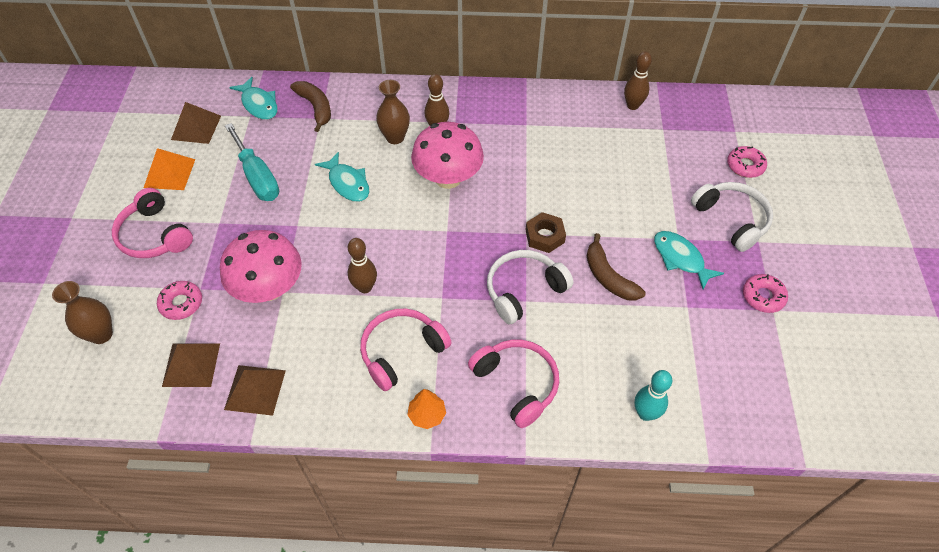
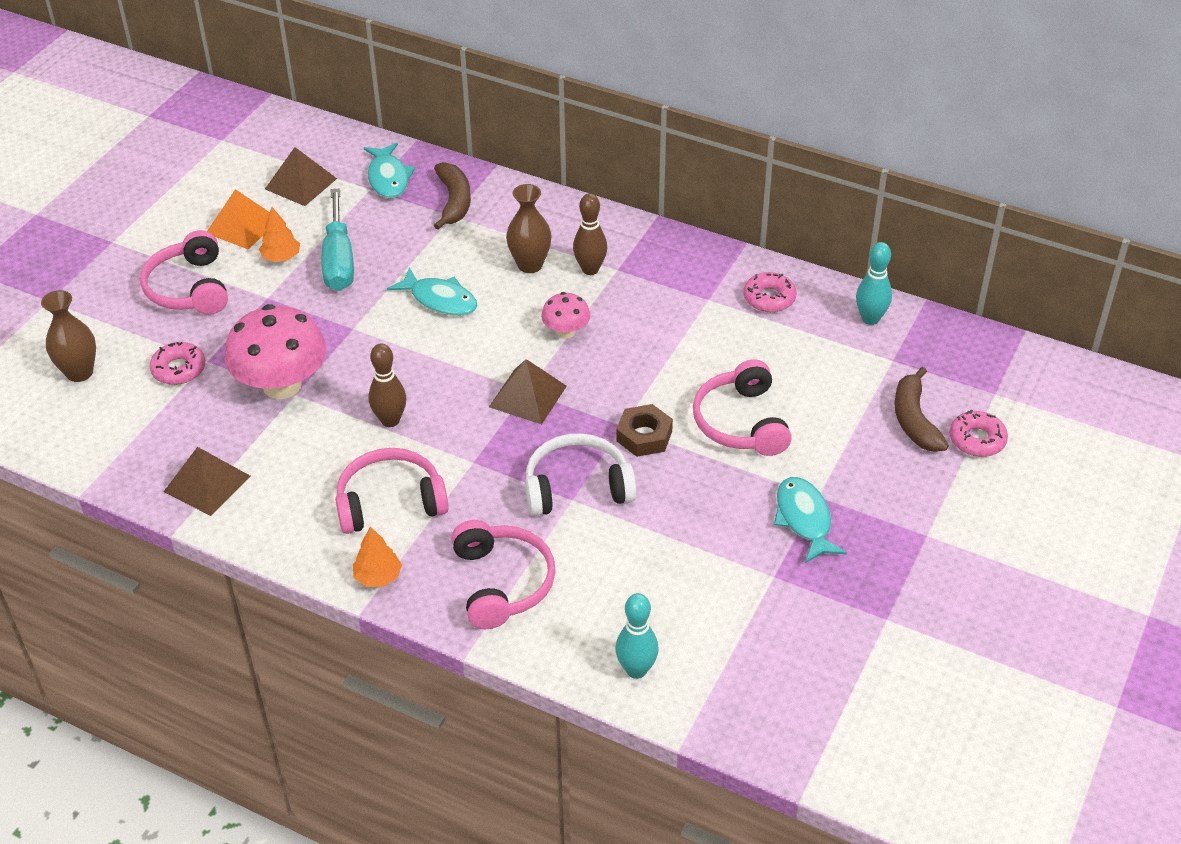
camera: 25 degrees right, 10 degrees down
brown pyramid [162,343,220,387] -> brown pyramid moved to [489,359,567,424]
turquoise fish [315,152,369,202] -> turquoise fish turned 45 degrees counterclockwise [387,267,478,316]
pink mushroom [411,122,484,189] -> pink mushroom [541,292,590,338], size x0.50
brown banana [587,233,646,300] -> brown banana moved to [894,367,949,452]
brown bowling pin [624,51,652,110] -> turquoise bowling pin [856,242,892,325]
white headphones [691,182,773,252] -> none
pink donut [743,274,788,313] -> pink donut moved to [744,272,796,312]
none -> orange tree [259,207,300,262]
none -> pink headphones [693,359,792,456]

